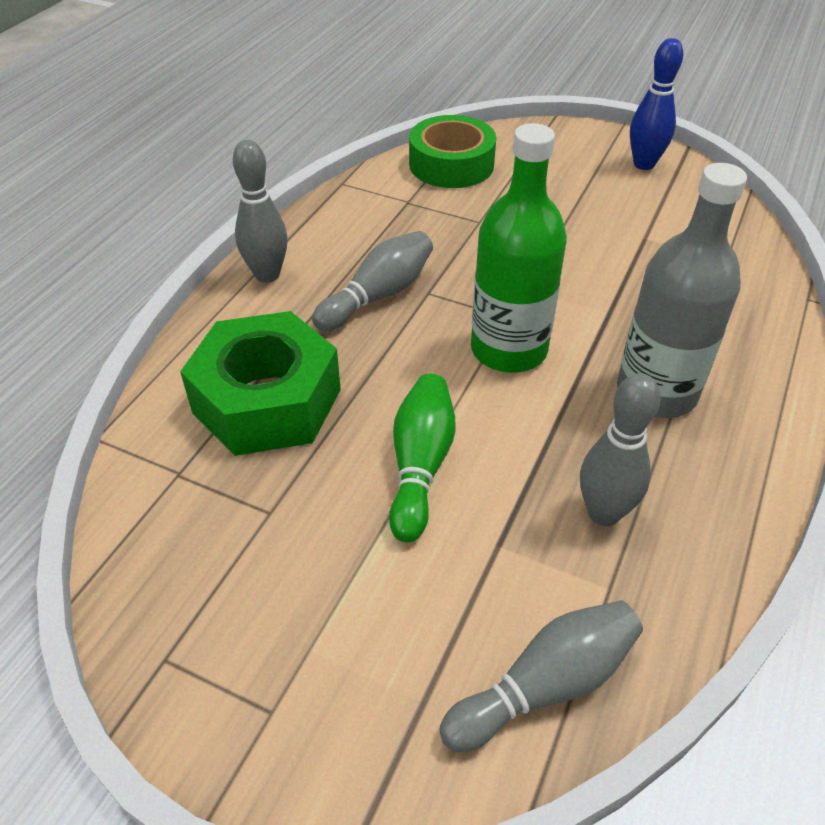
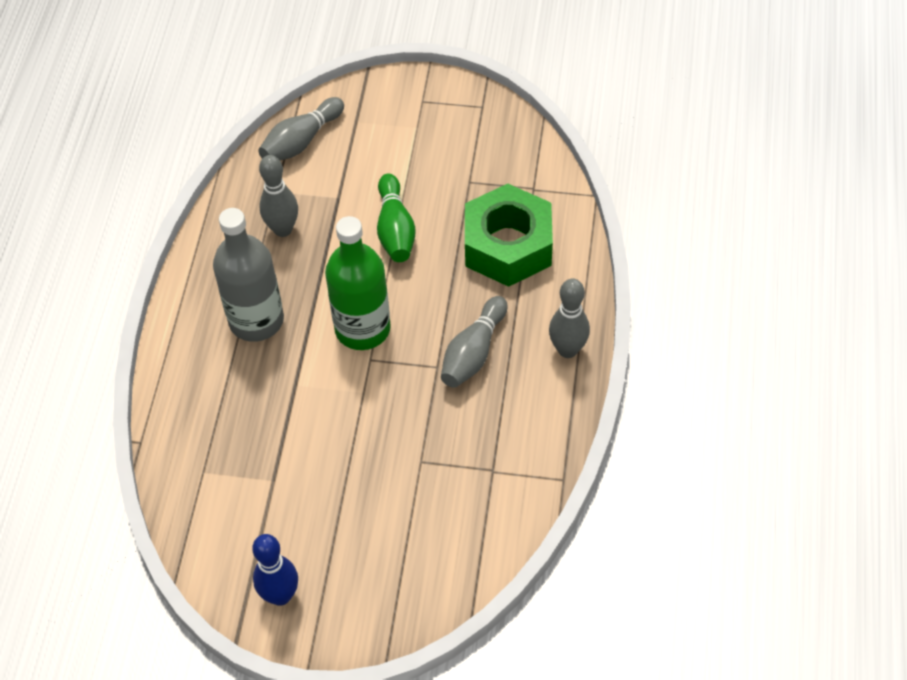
camera: 165 degrees right, 10 degrees up
green tape [409,115,496,188] -> none

